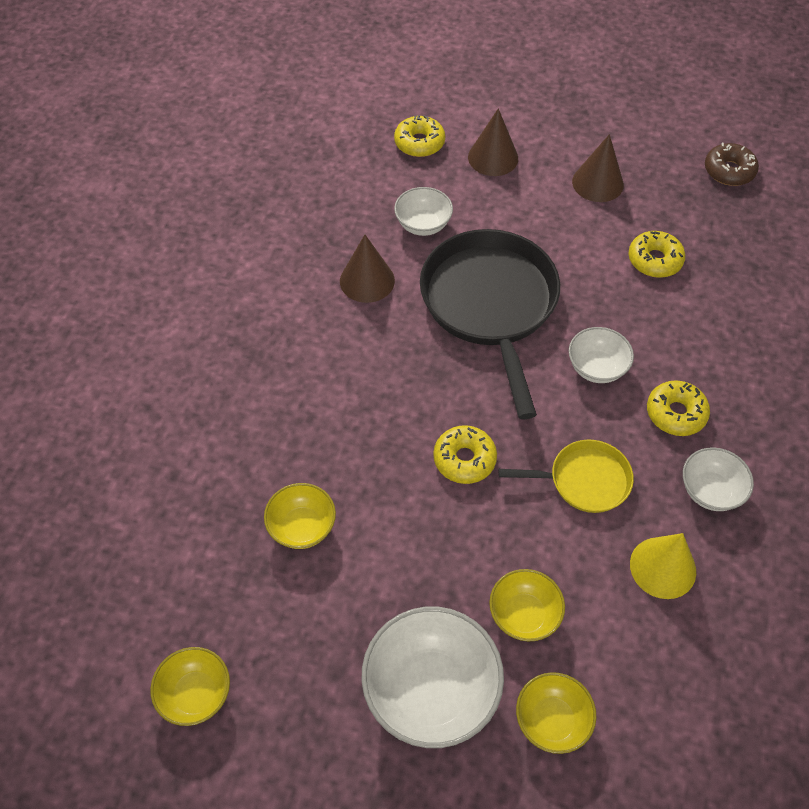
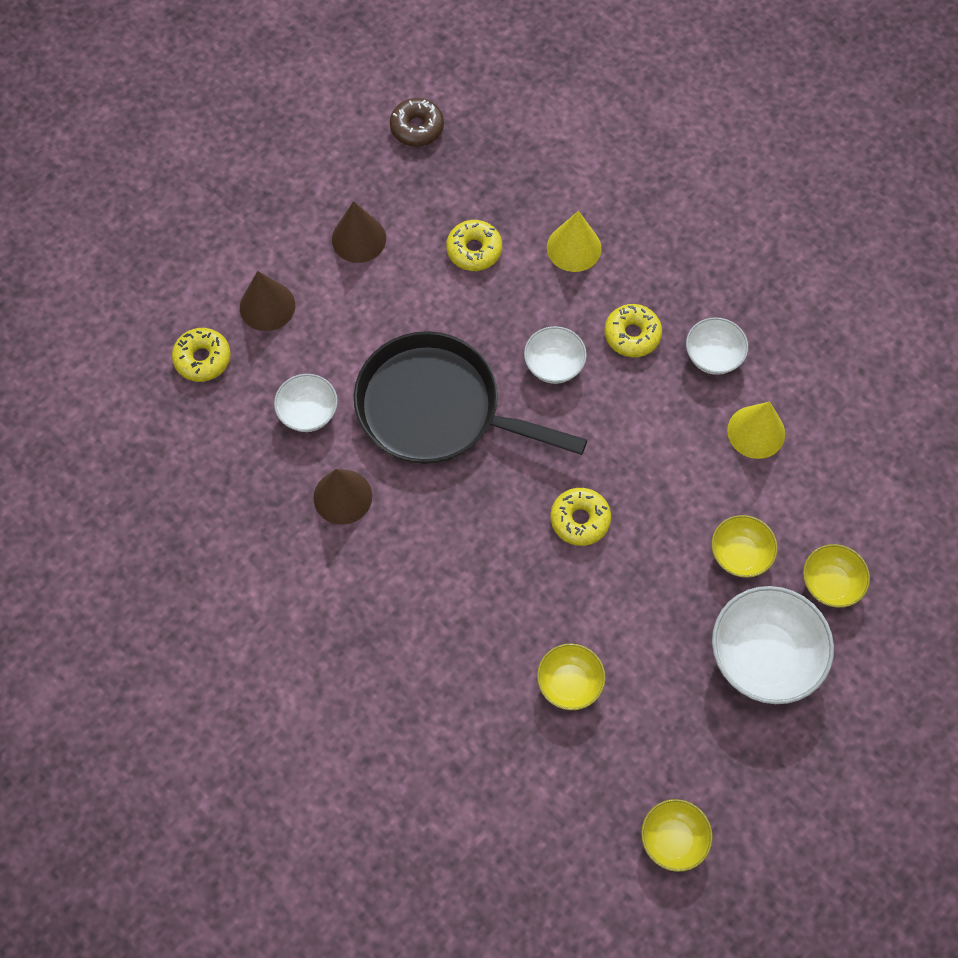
camera: 60 degrees left, 10 degrees up
yellow pan [499,440,634,513] -> none
none -> yellow cone [547,211,602,272]

